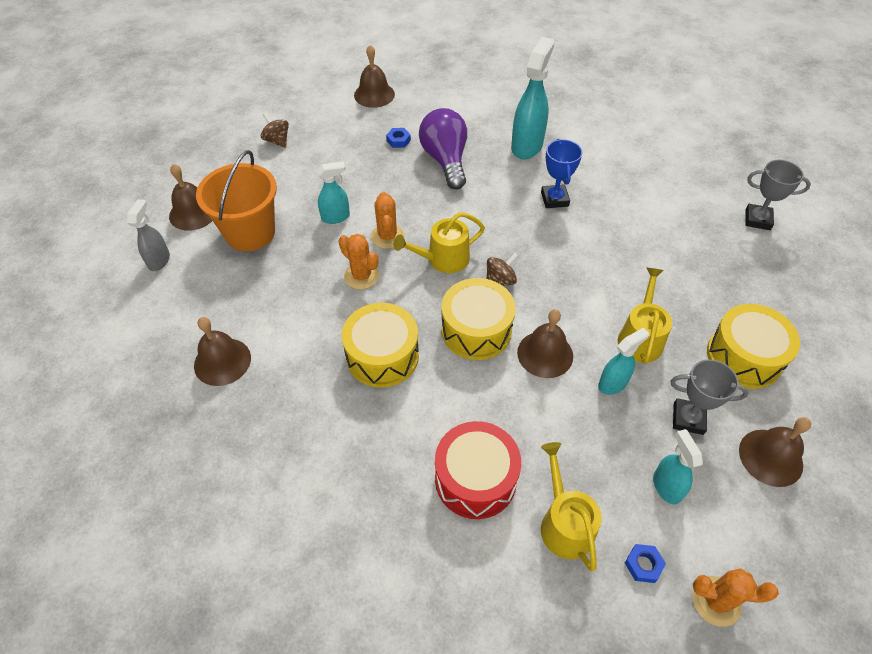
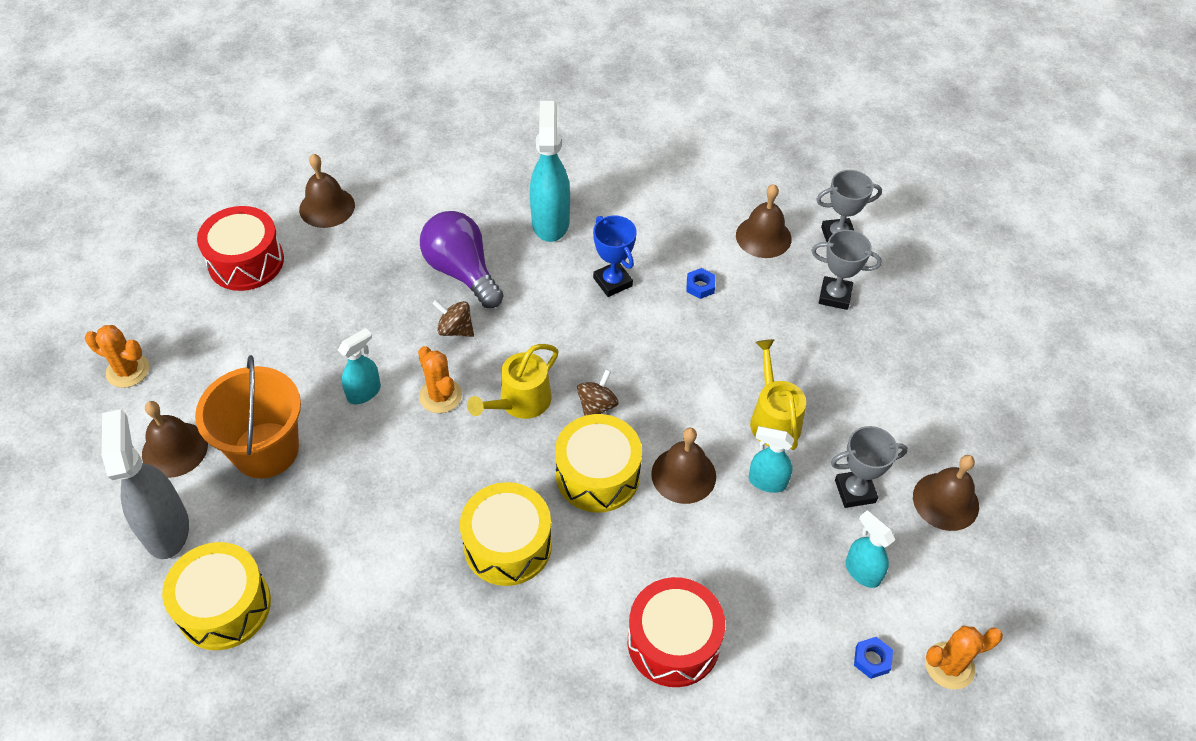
camera: 25 degrees left, 0 degrees up
grey spray bottle [127,199,170,271] -> grey spray bottle [102,409,189,559], size x1.74
brown bell [194,317,251,386] -> brown bell moved to [736,184,792,258]
brown spinning top [261,112,289,148] -> brown spinning top moved to [432,300,474,337]
orange cactus [339,234,379,289] -> orange cactus moved to [85,325,149,388]
blue nut [386,128,411,148] -> blue nut moved to [686,268,715,299]
yellow watering can [541,442,602,571] -> none
turquoise spray bottle [598,328,649,395] -> turquoise spray bottle turned 105 degrees counterclockwise [749,426,794,493]
yellow drum [707,304,800,389] -> yellow drum moved to [162,542,271,650]
none -> red drum [197,206,284,291]
none -> grey trophy [811,230,882,310]

